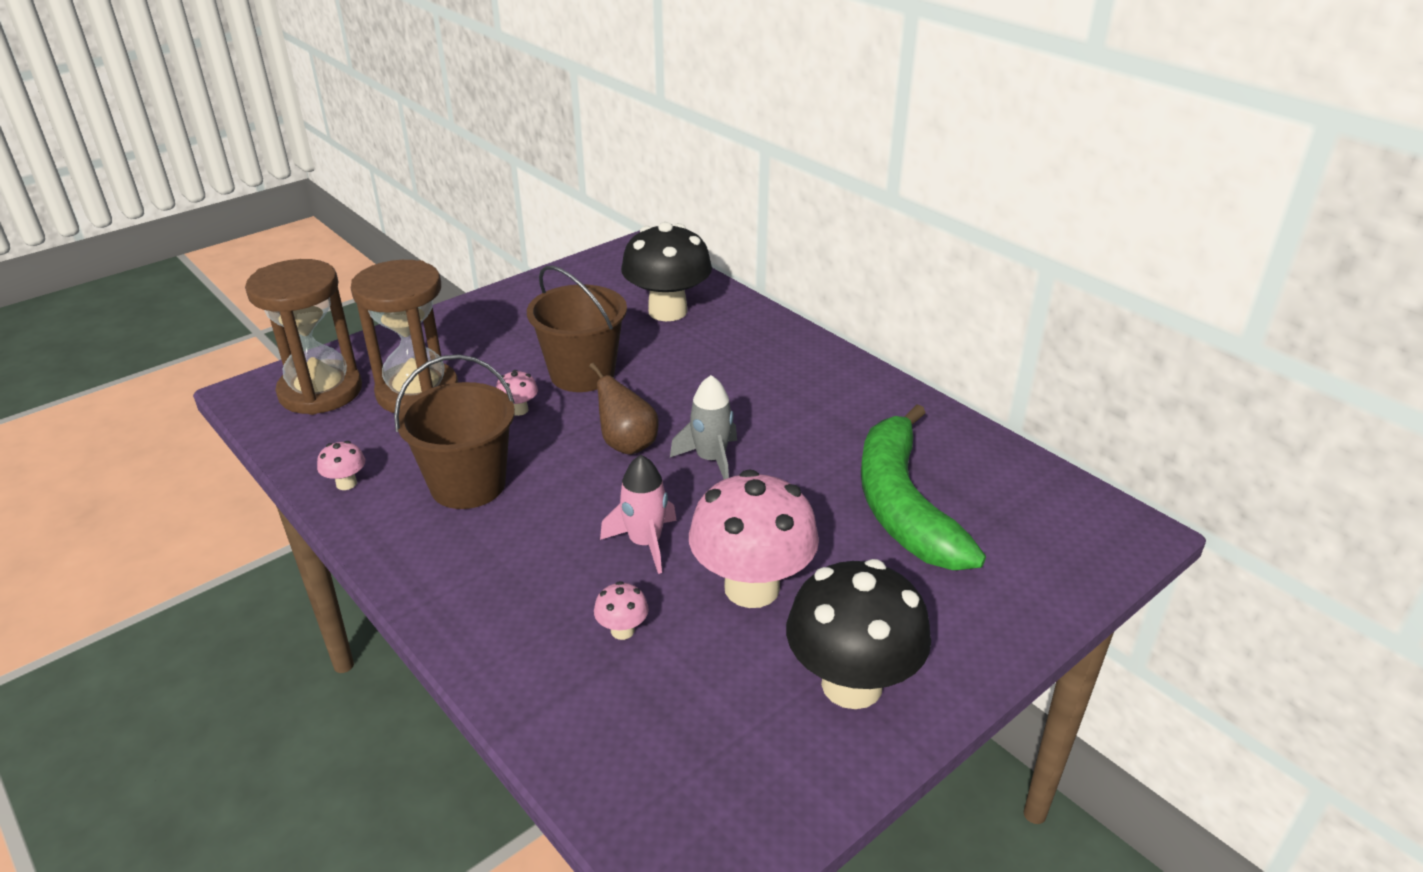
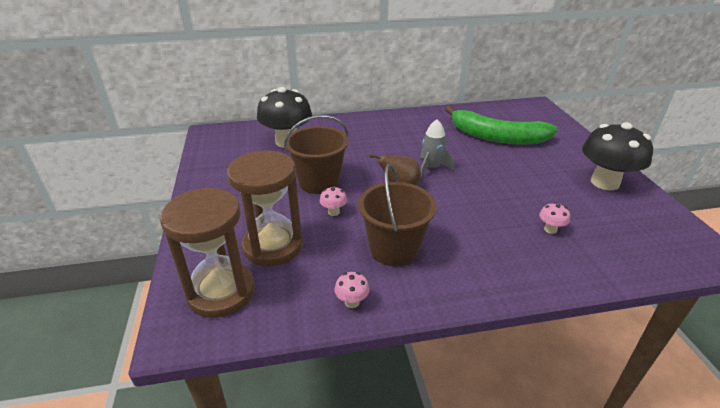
camera: 60 degrees left, 0 degrees up
pink rocket [600,455,677,574] -> none
pink mushroom [689,470,819,608] -> none

